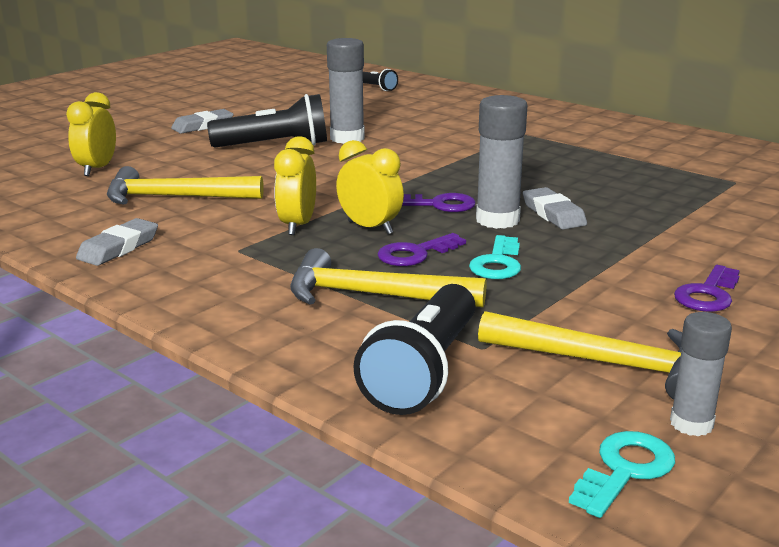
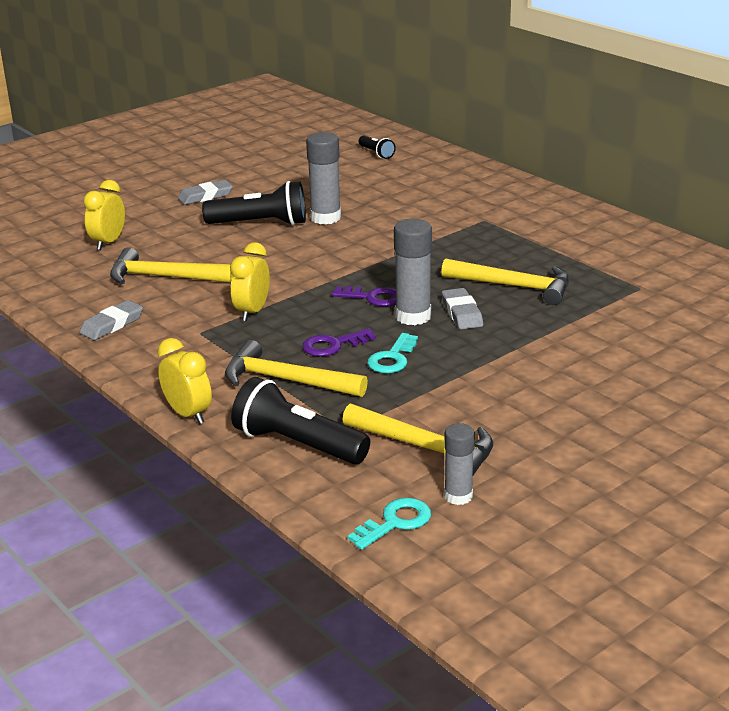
camera: 10 degrees right, 5 degrees up
yellow clock [336,140,404,234] -> yellow clock moved to [157,338,212,424]
black flashlight [353,284,475,415] -> black flashlight turned 90 degrees clockwise [231,377,370,464]
purple key [674,265,740,312] -> none
none -> yellow hammer [441,258,569,305]

